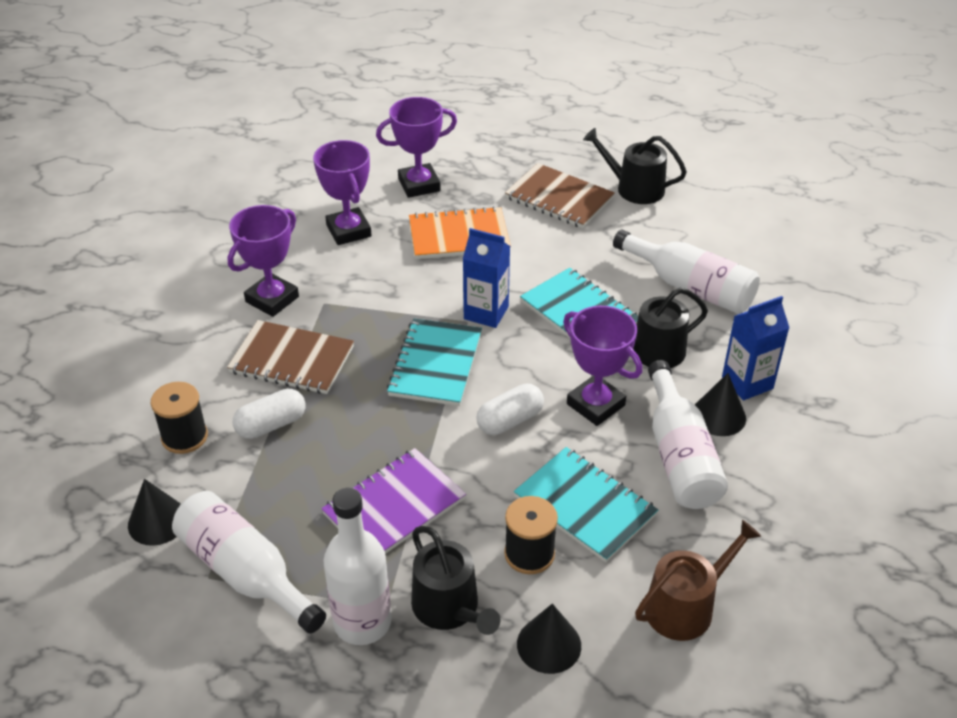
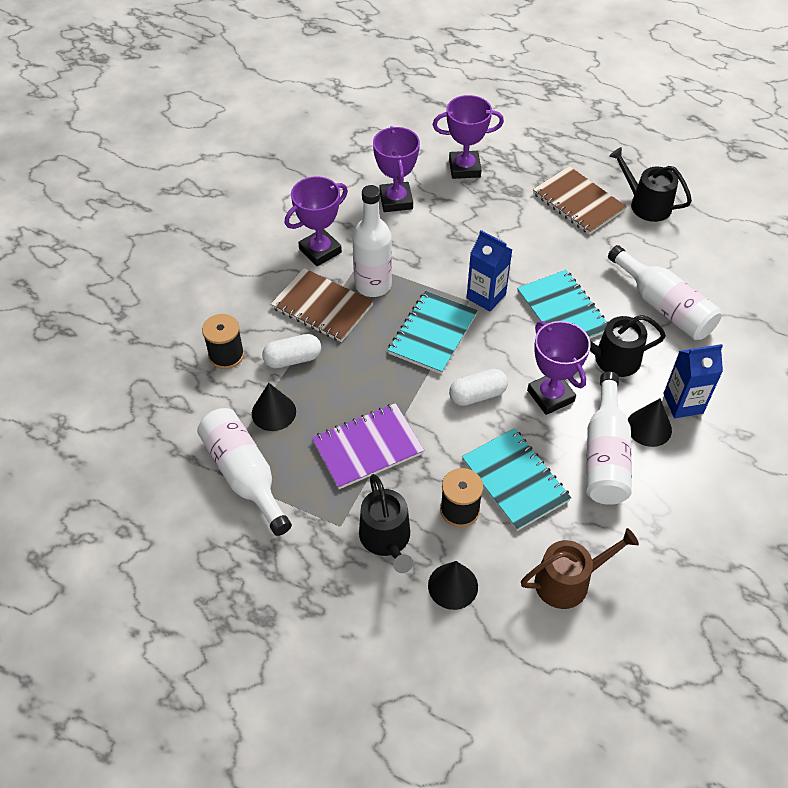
camera: 15 degrees right, 10 degrees up
black cone [128,479,181,546] -> black cone moved to [252,383,296,431]
white bottle [323,488,392,645] -> white bottle moved to [352,185,392,297]
orange notebook [409,206,511,259] -> none

